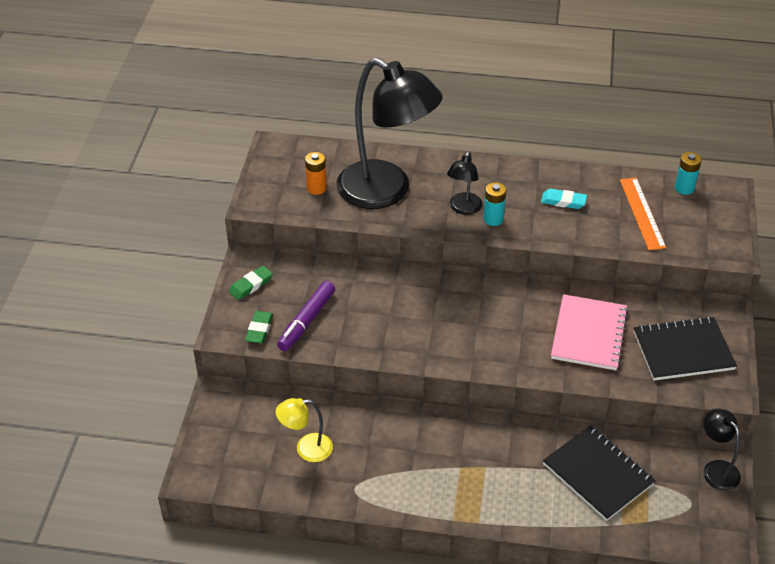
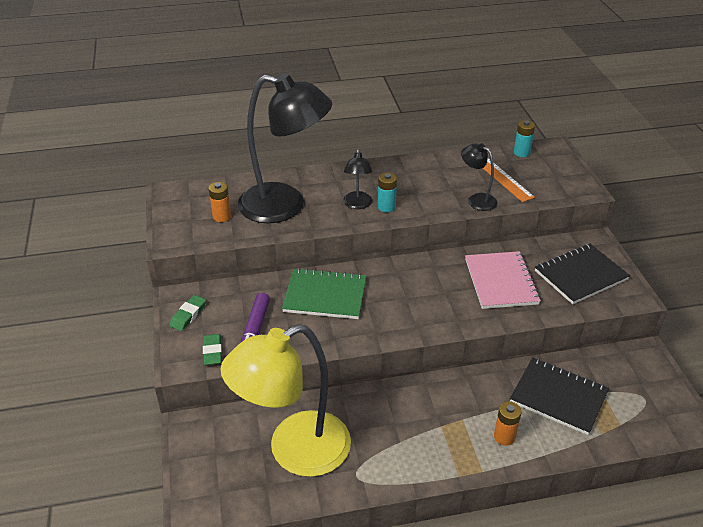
camera: 20 degrees left, 5 degrees down
yellow lamp [276,398,333,462] -> yellow lamp [220,324,351,477], size x2.25
turquoise eraser [541,189,587,209] -> none
black lamp [703,408,741,491] -> black lamp moved to [461,143,498,211]
none -> green notebook [282,268,366,319]
none -> orange battery [494,401,522,446]

